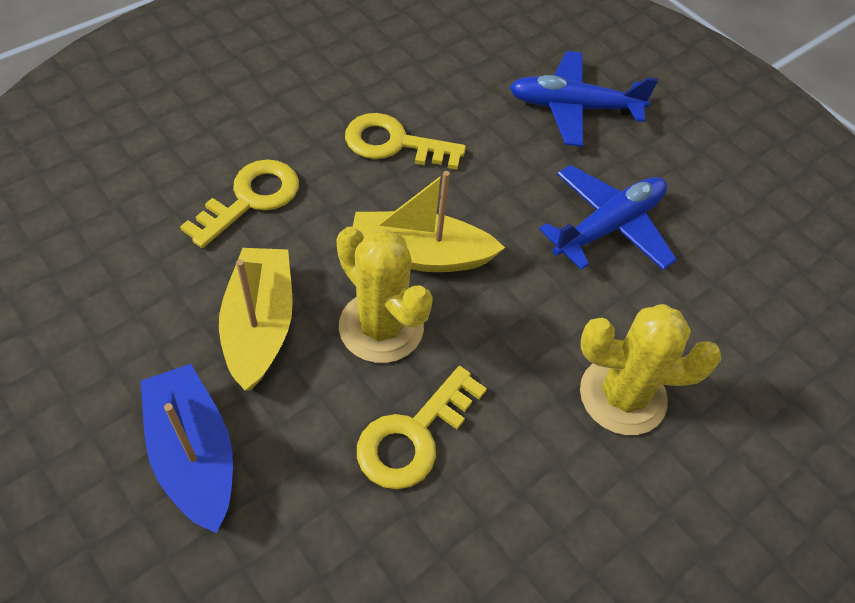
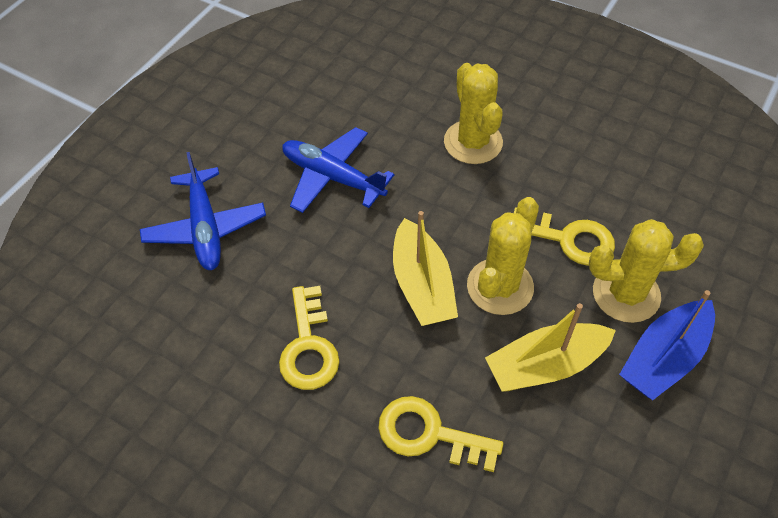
camera: 105 degrees left, 0 degrees up
none -> yellow cactus [589,219,704,323]

